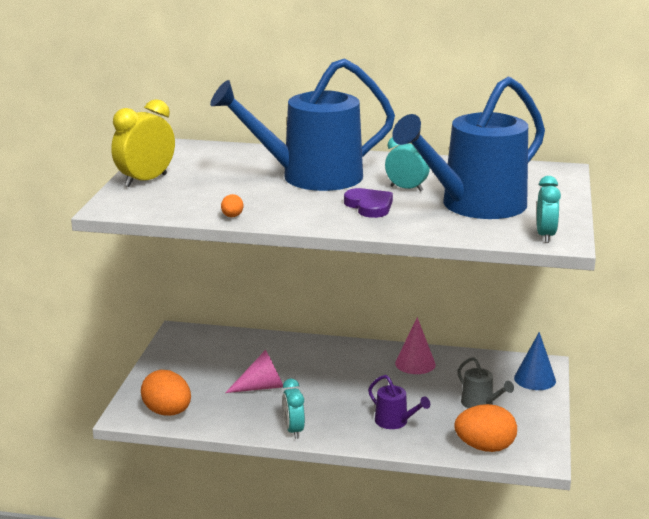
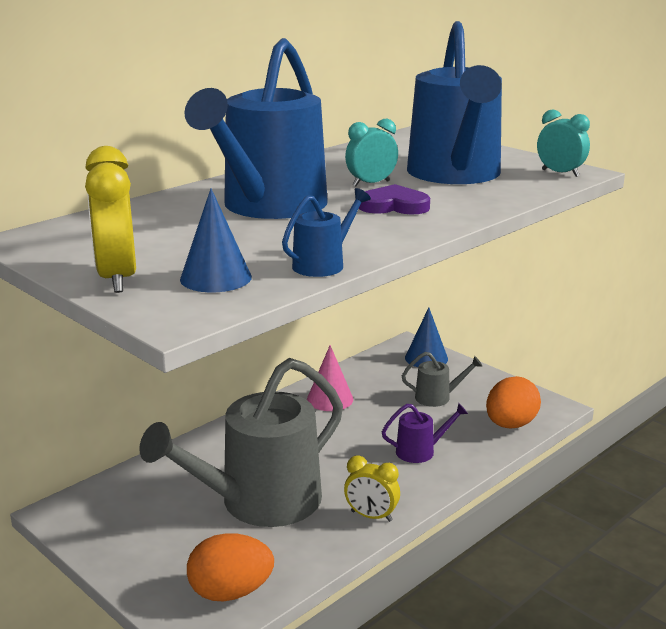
camera: 55 degrees left, 0 degrees up
orange egg [221,194,244,217] -> blue watering can [282,188,371,277]
pink cone [225,350,283,393] -> grey watering can [139,358,343,527]
turquoise clock [283,379,305,439] -> yellow clock [344,456,400,522]
none -> blue cone [180,189,252,292]

